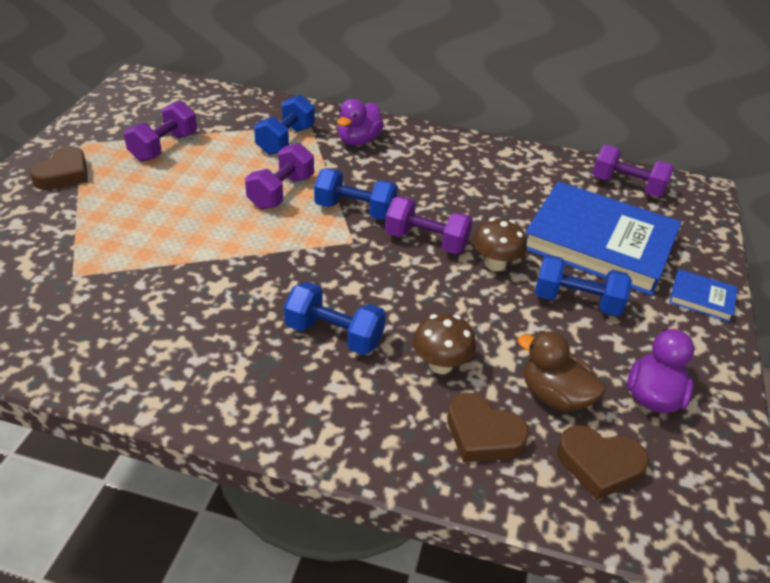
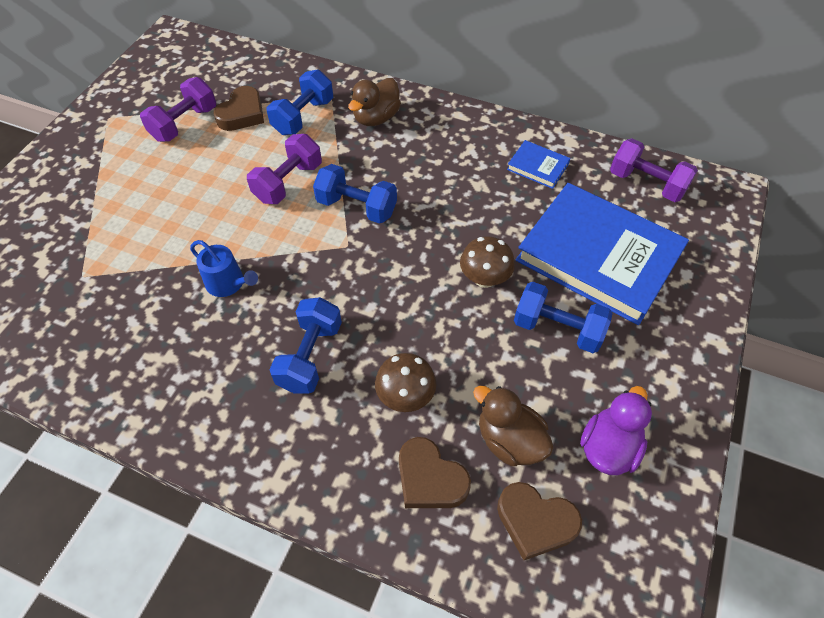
camera: 10 degrees right, 15 degrees up
brown heart [29,146,88,190] -> brown heart moved to [214,86,264,131]
blue dumbbell [284,282,386,355] -> blue dumbbell turned 75 degrees clockwise [269,297,342,394]
purple duck [337,99,384,145] -> brown duck [348,78,401,126]
purple dumbbell [385,196,473,254] -> none
blue book [669,269,737,322] -> blue book moved to [507,140,570,189]
none -> blue watering can [190,240,258,297]

